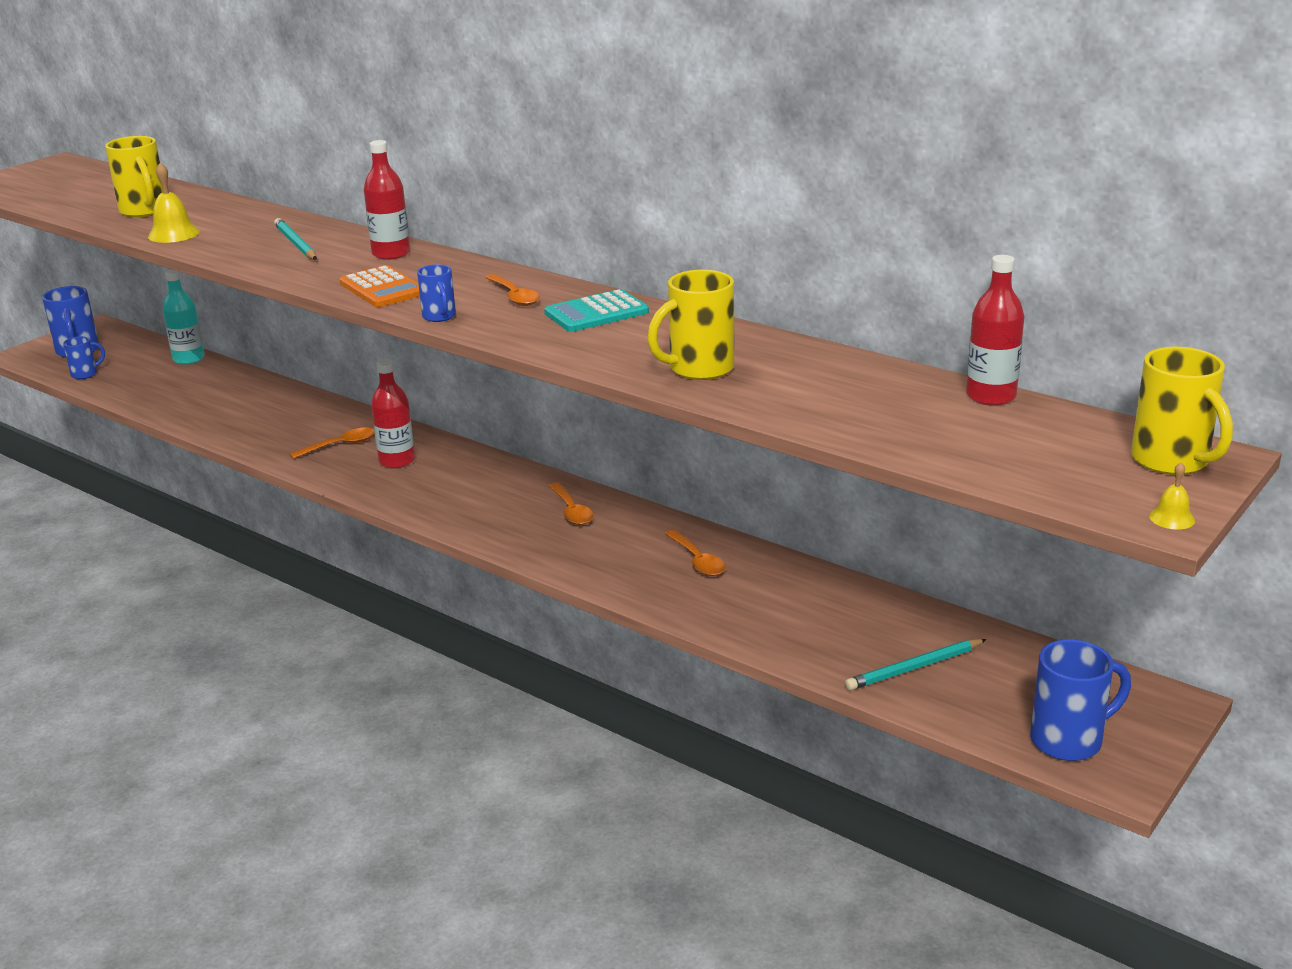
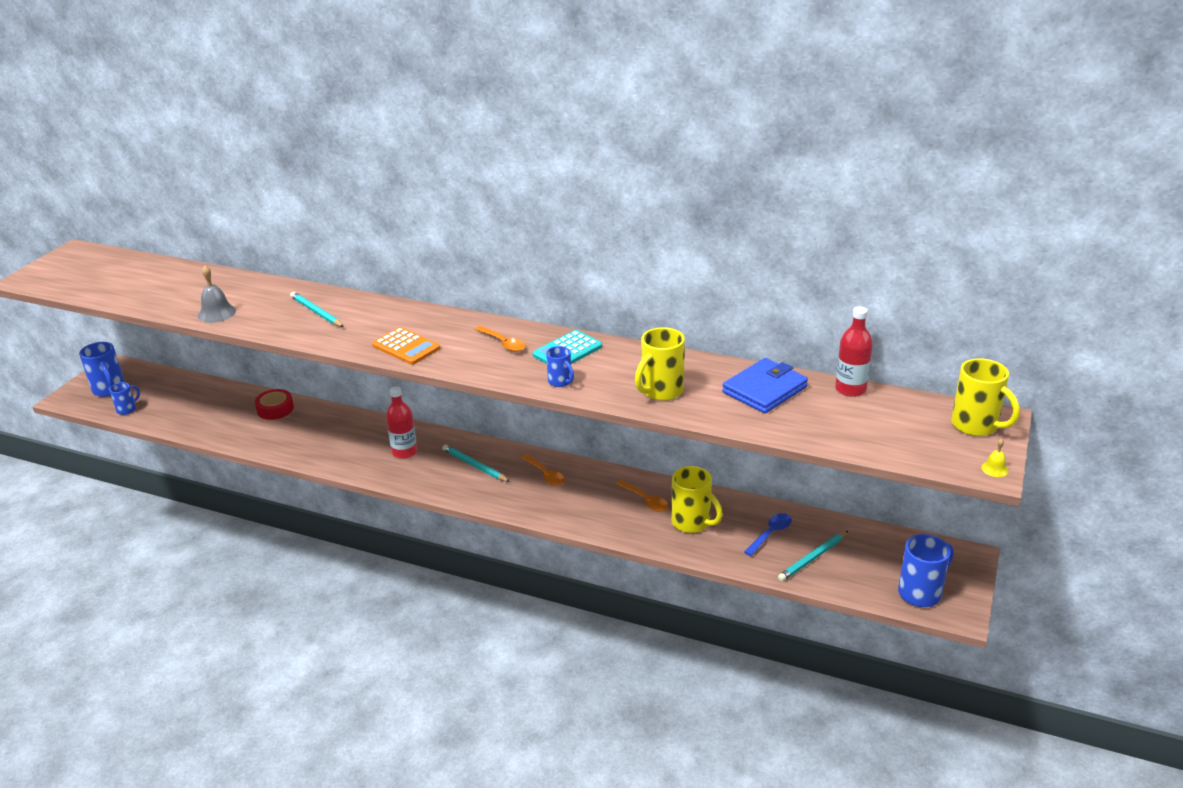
camera: 15 degrees left, 5 degrees up
yellow mug [105,136,163,217] -> yellow mug moved to [671,466,723,533]
yellow bell [148,163,200,243] -> grey bell [198,265,236,323]
turquoise bottle [163,270,205,365] -> none
orange spoon [289,428,375,459] -> none
red bottle [364,140,410,260] -> none
blue mug [417,264,456,322] -> blue mug moved to [546,346,574,387]
none -> red tape [255,389,294,420]
none -> turquoise pencil [442,444,510,482]
none -> blue wallet [722,358,808,413]
none -> blue spoon [744,513,792,556]

